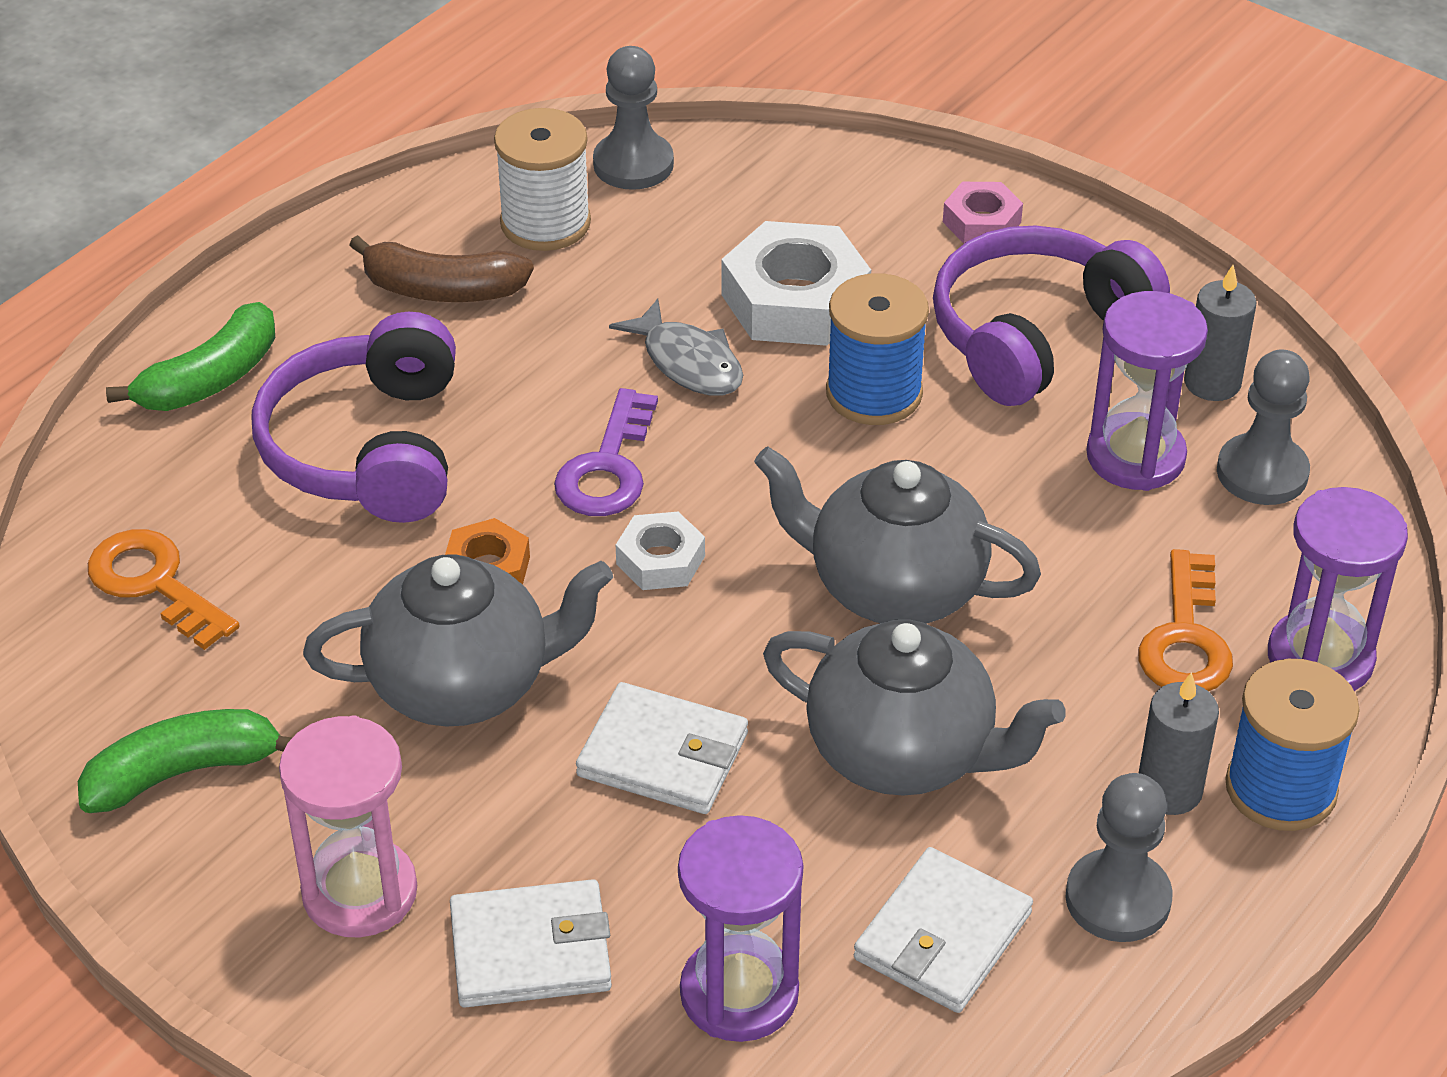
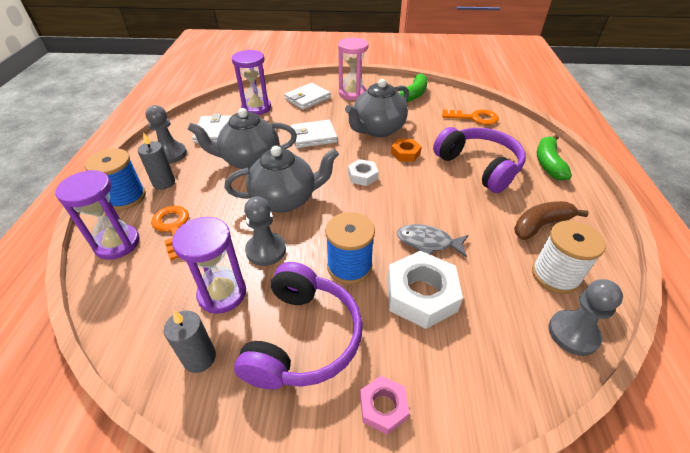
camera: 145 degrees right, 0 degrees up
purple key [554,388,658,516] -> none
grey pawn [1217,350,1310,505] -> grey pawn moved to [244,197,286,266]

